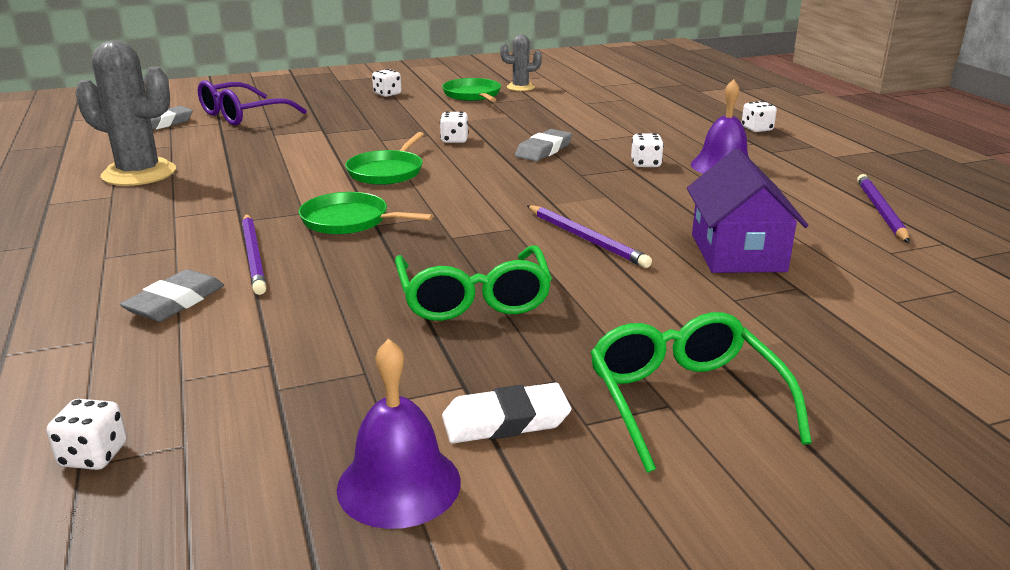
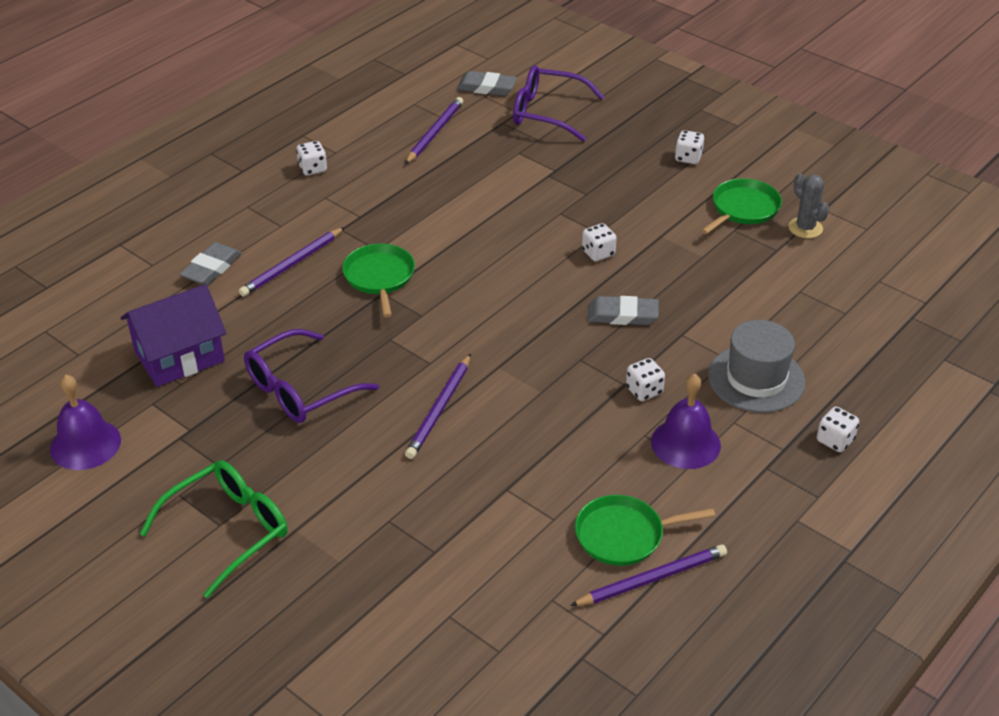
camera: 60 degrees right, 15 degrees up
white dice [47,399,127,470] -> white dice moved to [296,141,327,176]
grey cactus [75,40,176,186] -> none
grey eraser [120,269,224,322] -> grey eraser turned 60 degrees counterclockwise [179,242,242,285]
green pan [345,132,424,185] -> green pan moved to [575,495,715,566]
green glasses [395,245,552,321] -> purple glasses [244,329,379,423]
white eraser [442,383,571,443] -> none
purple house [687,148,808,273] -> purple house moved to [121,284,227,387]
none -> purple pencil [405,97,463,164]
none -> grey hat [708,320,806,413]

